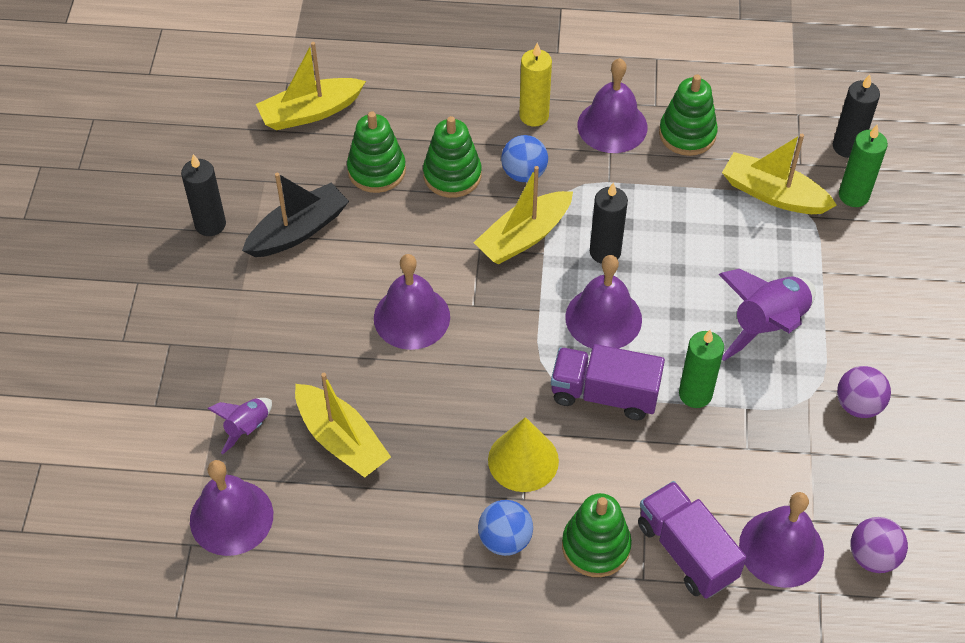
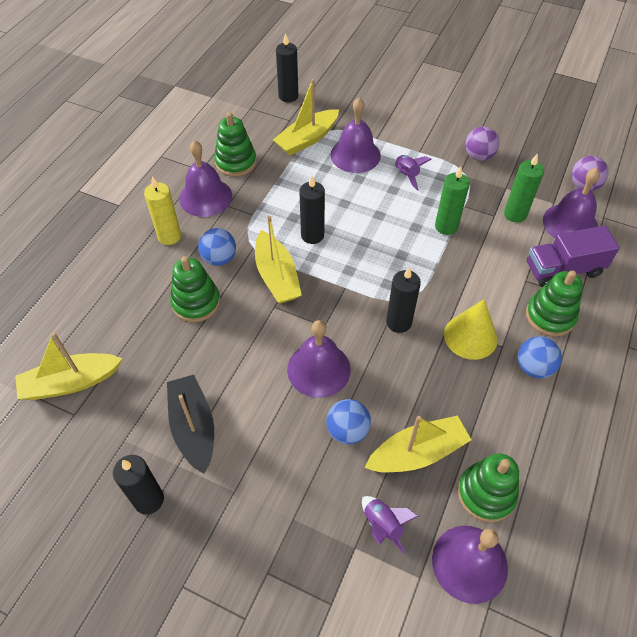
camera: 70 degrees left, 0 degrees up
yellow boat [256,42,366,130] -> yellow boat turned 75 degrees clockwise [15,332,122,400]
green stacking toy [347,111,406,193] -> green stacking toy moved to [458,453,519,522]
purple truck [551,344,665,420] -> none
purple bell [565,255,642,349] -> purple bell moved to [330,98,381,173]
purple rocket [719,269,816,361] -> purple rocket [395,155,432,191], size x0.54
green candle [839,125,888,207] -> green candle moved to [504,153,544,223]
none -> blue ball [326,399,371,444]
none -> black candle [386,267,421,333]

